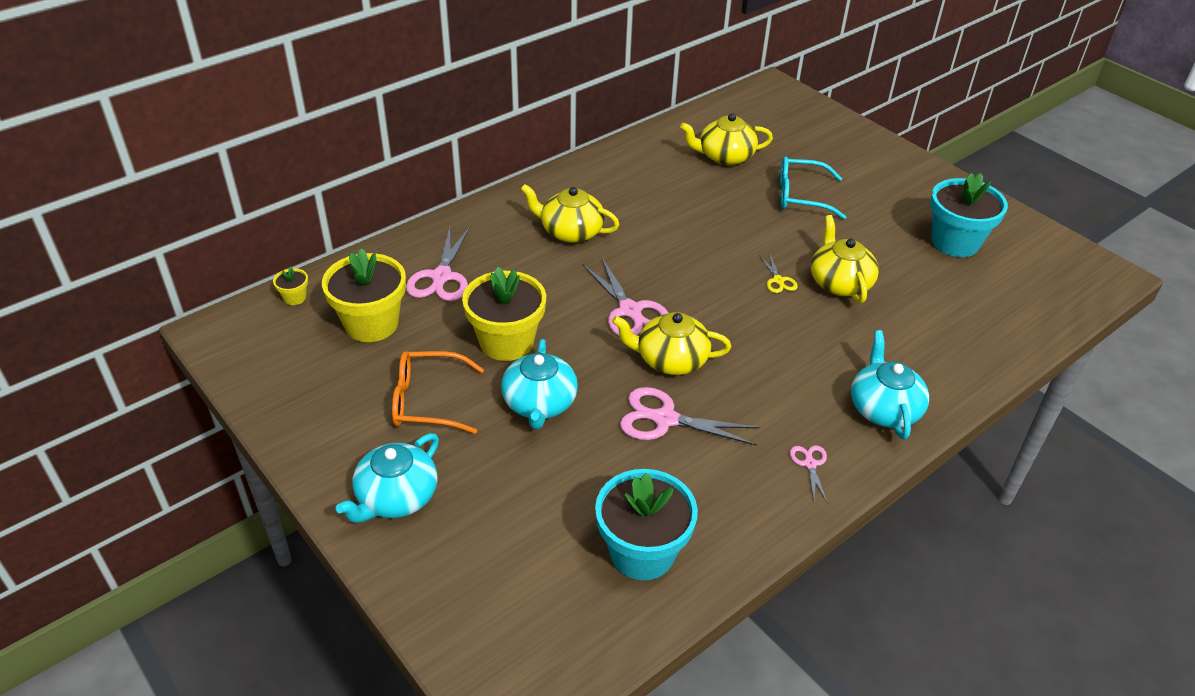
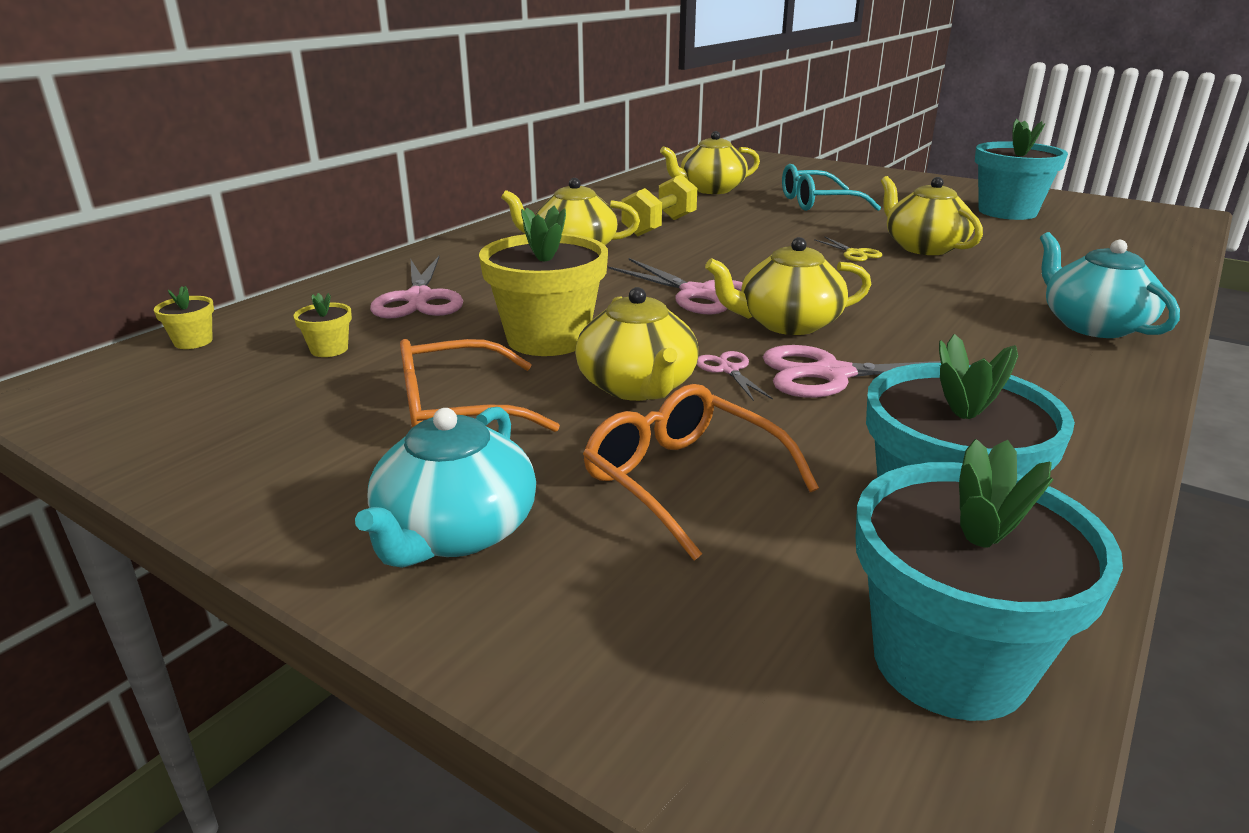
camera: 15 degrees left, 15 degrees down
yellow flower pot [322,248,406,342] -> yellow flower pot [293,293,352,357], size x0.43
turquoise teapot [501,339,578,429] -> yellow teapot [575,287,698,401]
pink scissors [790,445,828,503] -> pink scissors moved to [697,351,773,401]
none -> orange glasses [583,384,819,561]
none -> yellow dumbbell [621,174,697,236]
none -> turquoise flower pot [856,439,1123,721]

